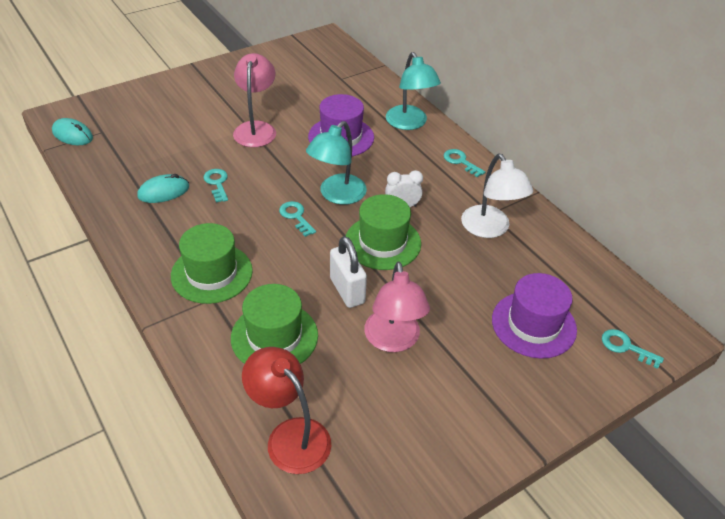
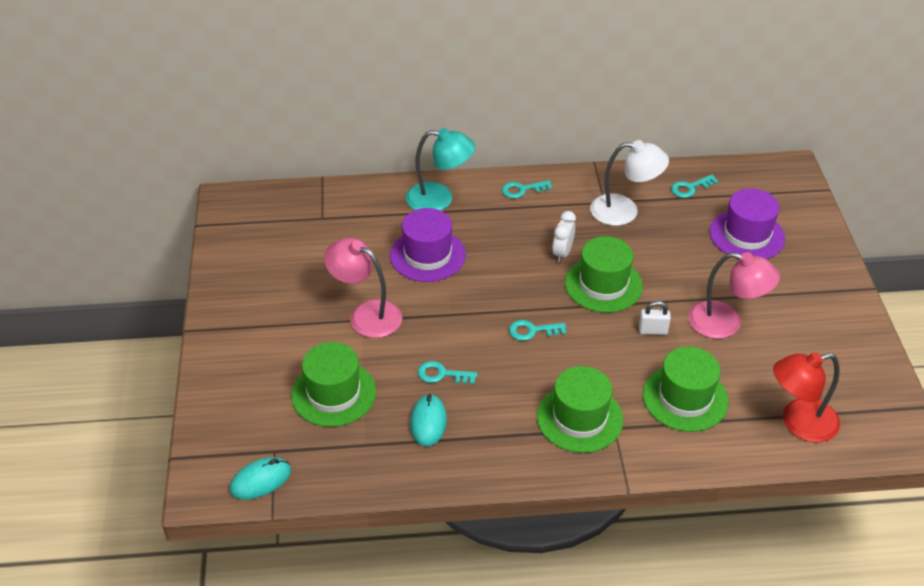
camera: 60 degrees left, 0 degrees up
turquoise lamp [306,121,367,205] -> none
white padlock [330,236,367,308] -> white padlock [639,301,671,335], size x0.61
turquoise key [602,329,664,369] -> turquoise key moved to [671,174,718,198]
none -> green hat [291,342,376,427]

